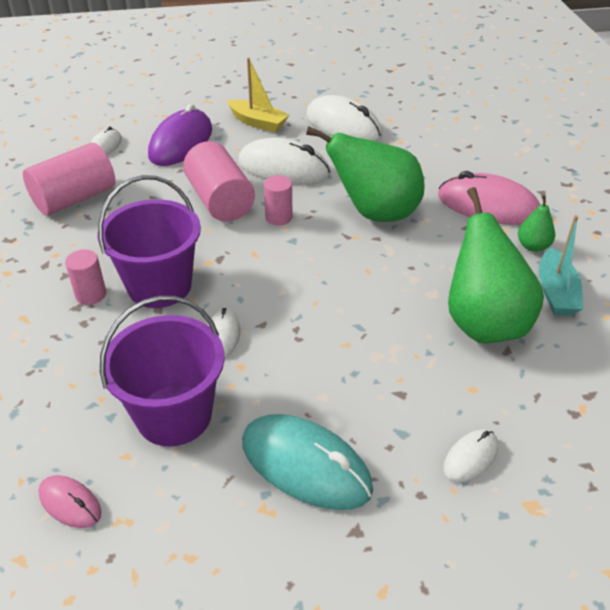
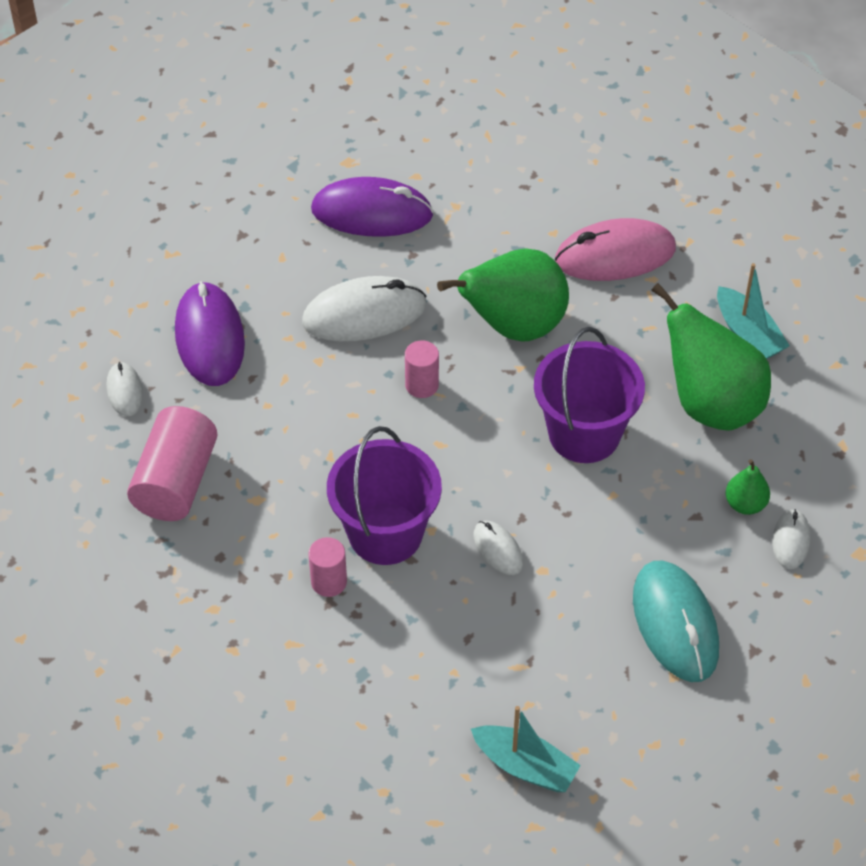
camera: 35 degrees left, 10 degrees up
pink mouse [38,475,101,528] -> turquoise boat [471,706,581,792]
purple bucket [100,296,225,447] -> purple bucket moved to [534,327,645,463]
pink cylinder [183,141,255,222] -> none
yellow boat [227,57,289,132] -> none
turquoise mouse [242,414,373,510] -> turquoise mouse turned 75 degrees clockwise [633,561,719,682]
white mouse [306,95,382,141] -> purple mouse [311,177,433,237]
green pear [518,195,555,252] -> green pear moved to [725,459,770,515]

